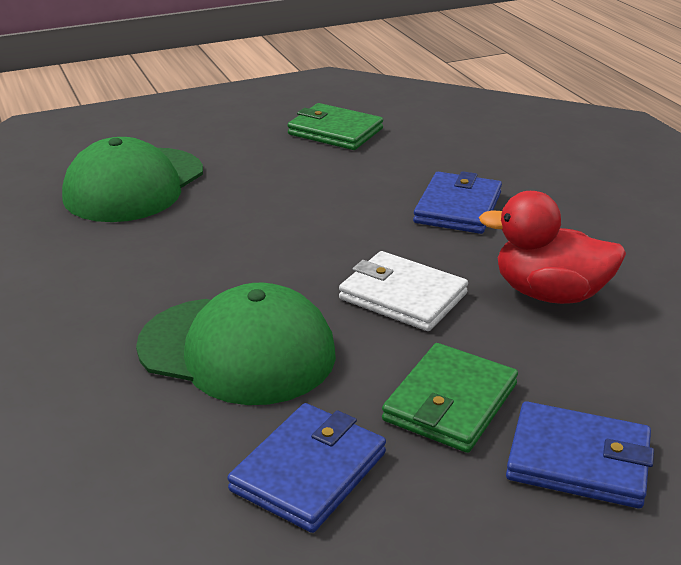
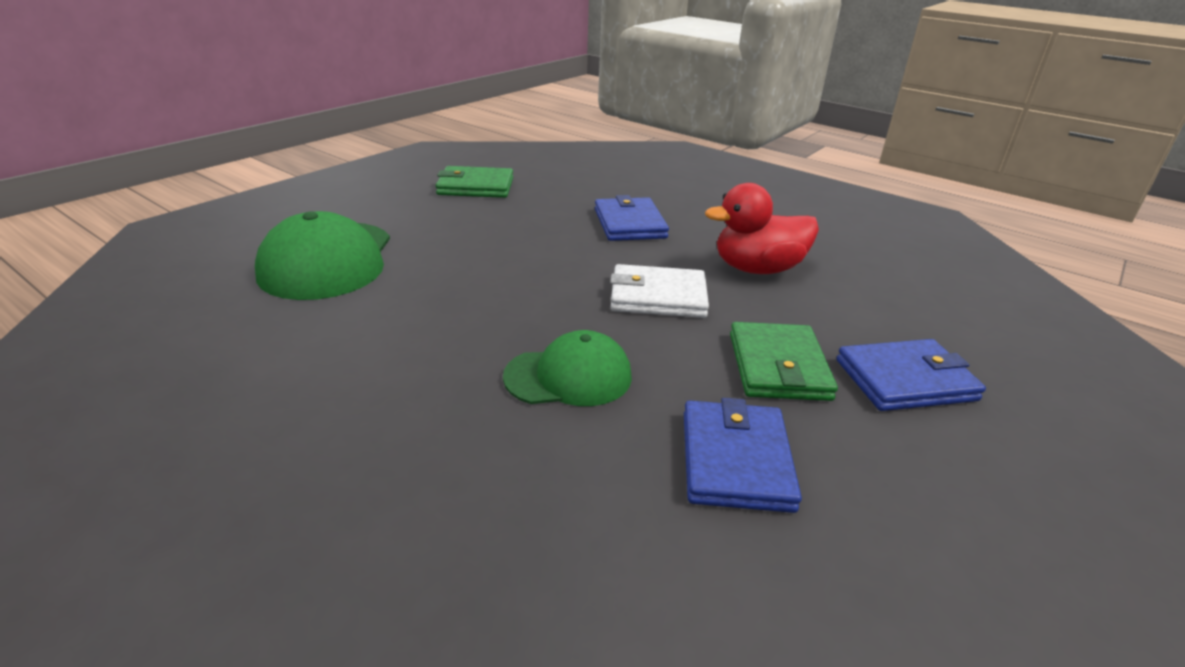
camera: 30 degrees left, 0 degrees up
green cap [136,282,336,405] -> green cap [503,330,632,406], size x0.64

